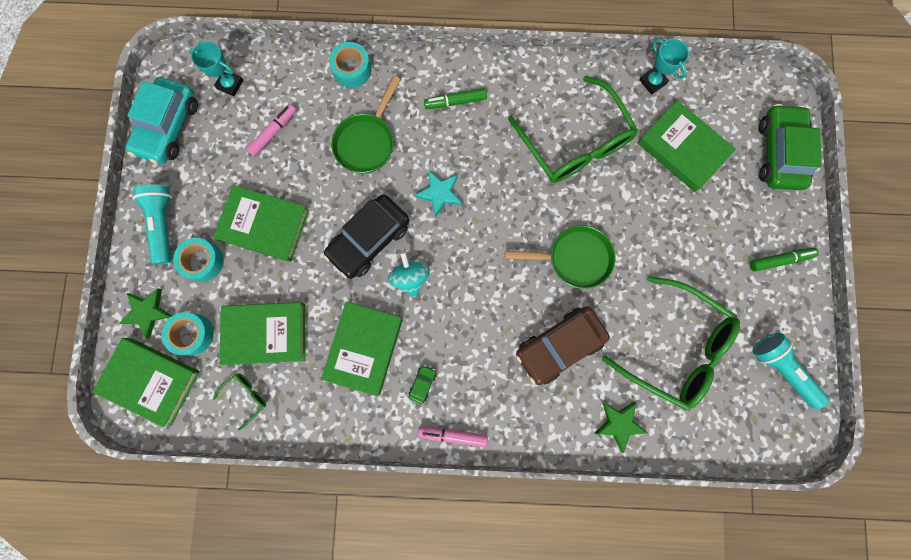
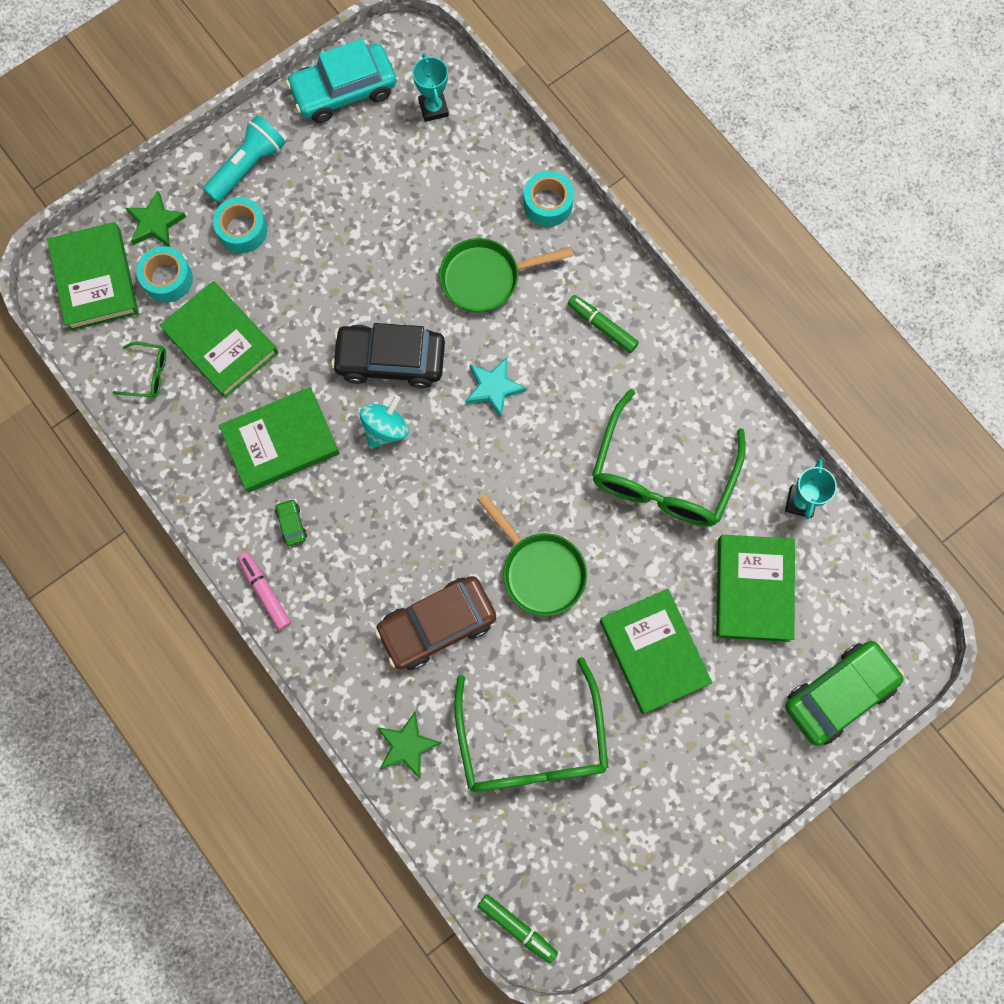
camera: 50 degrees right, 5 degrees down
green book [213,185,309,262] -> green book moved to [600,589,712,714]
pink marker [246,104,296,157] -> none
green car [409,365,437,404] -> green car turned 90 degrees counterclockwise [275,499,307,546]
brown car [516,306,610,385] -> brown car turned 45 degrees counterclockwise [375,576,496,670]
green marker [750,248,819,272] -> green marker moved to [477,894,558,963]
turquoise flashlight [753,333,829,409] -> none

